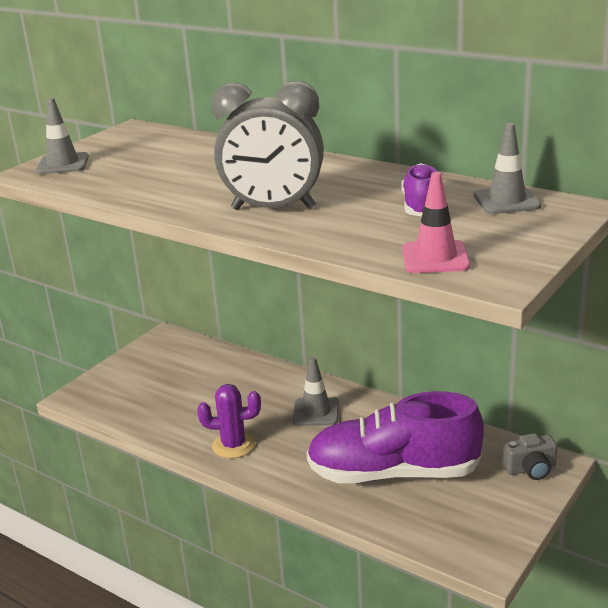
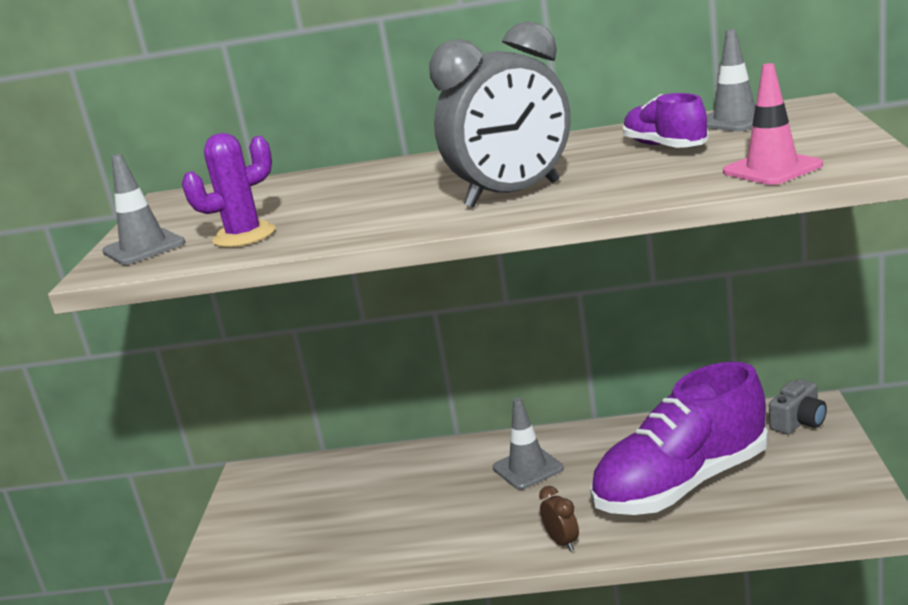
camera: 30 degrees left, 5 degrees down
purple cactus [197,384,261,458] -> purple cactus moved to [182,133,275,247]
none -> brown clock [539,486,579,551]

